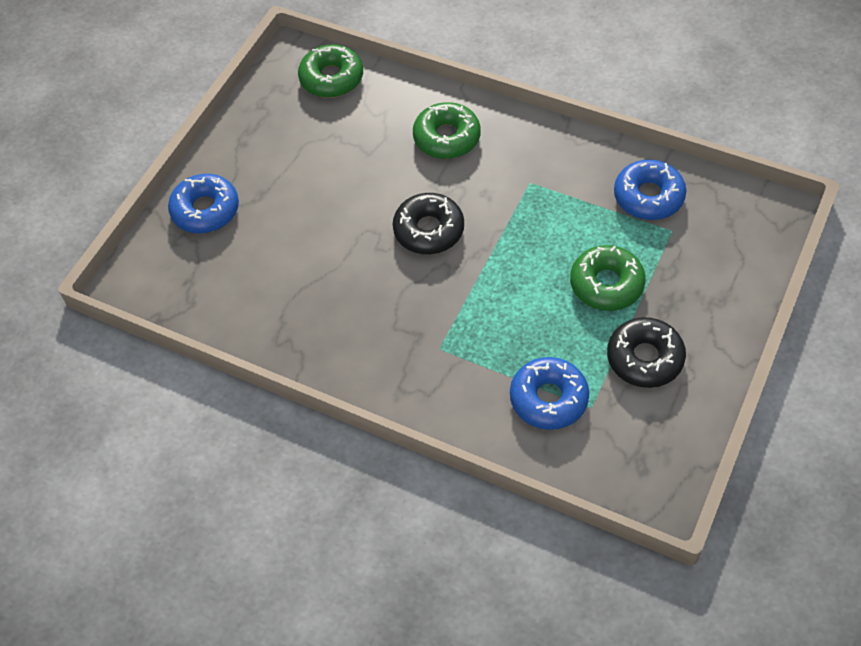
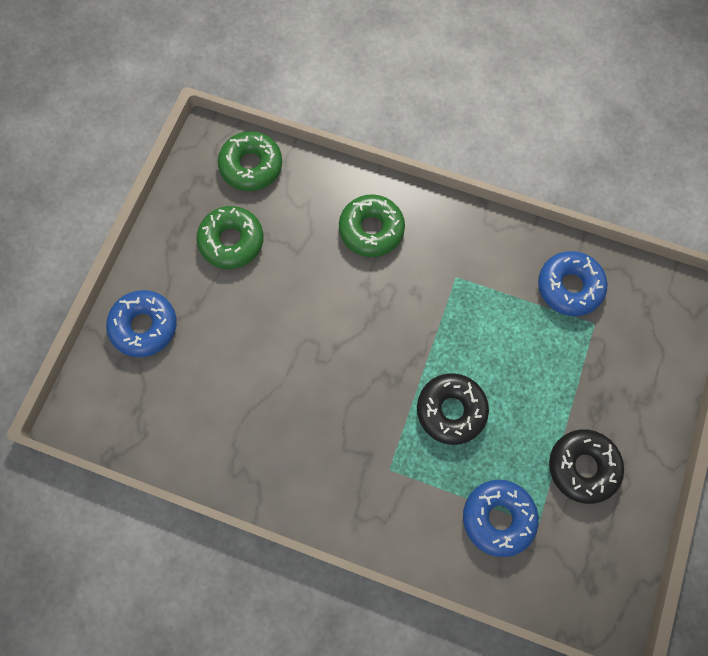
camera: 10 degrees left, 15 degrees up
black donut [393,193,464,254] -> black donut moved to [417,373,489,445]
green donut [570,245,646,311] -> green donut moved to [196,206,264,269]

